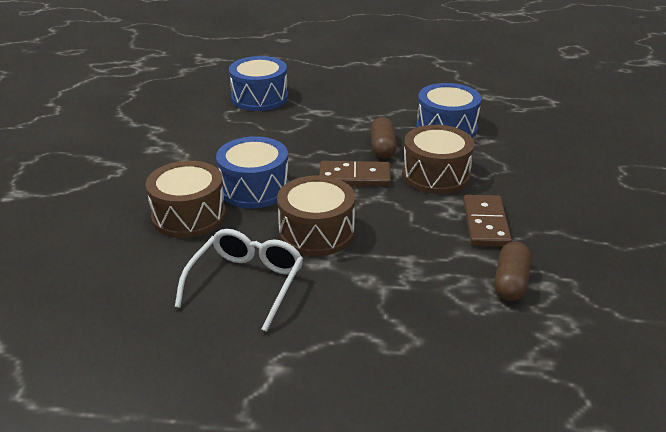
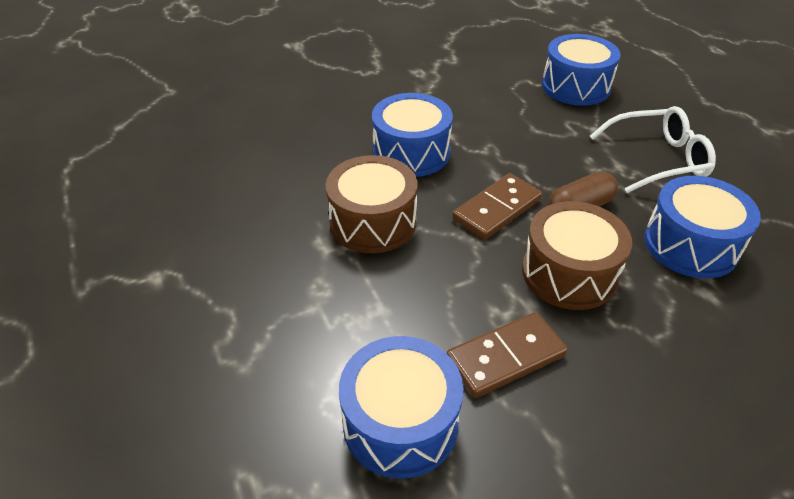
camera: 60 degrees right, 10 degrees up
brown drum [146,161,226,238] -> none
white glasses [175,229,303,332] -> white glasses moved to [590,106,716,193]
brown domino [319,161,391,187] -> brown domino turned 75 degrees clockwise [452,173,542,240]
brown capsule [494,241,531,301] -> blue drum [339,336,463,479]

